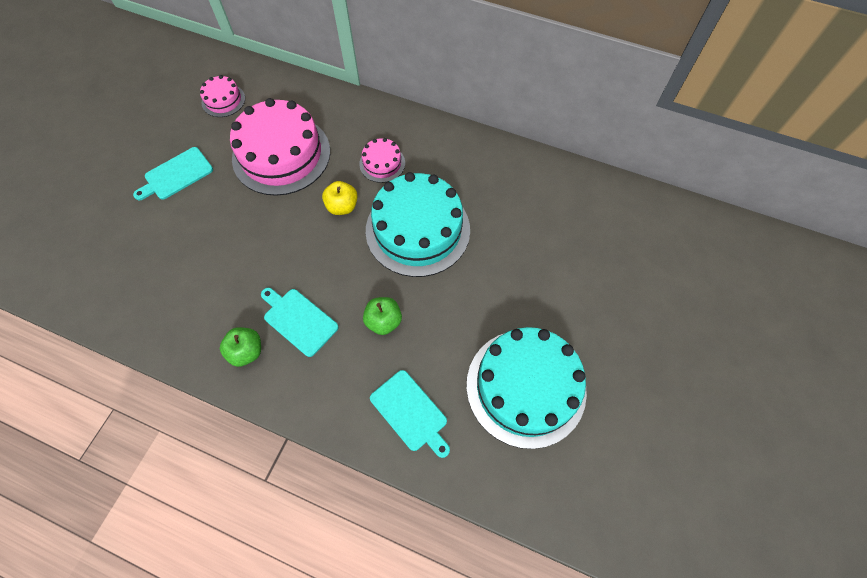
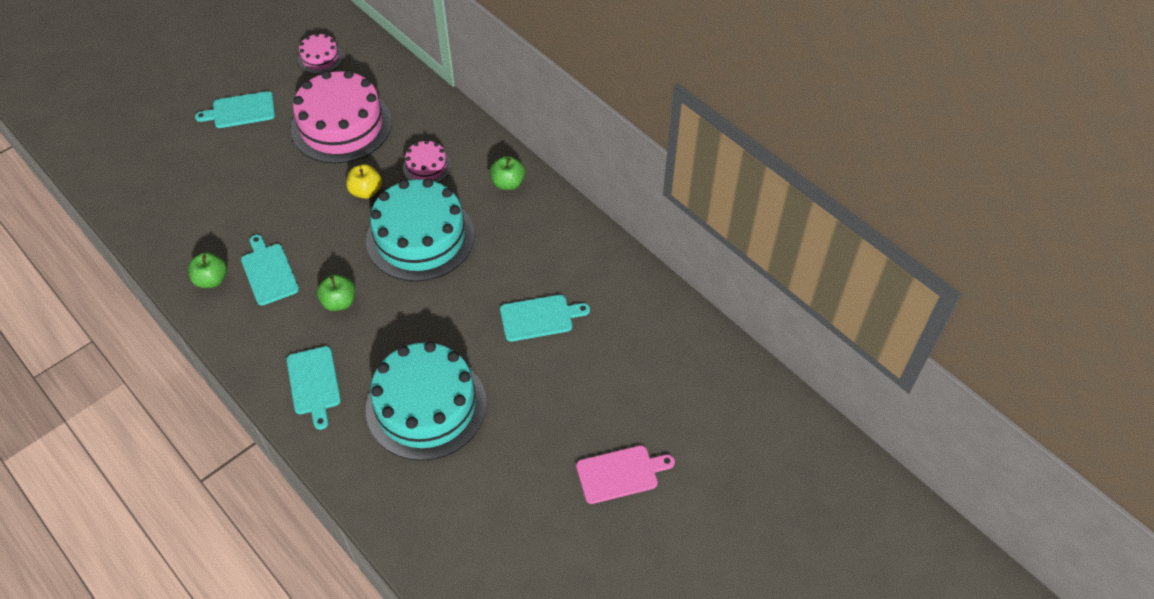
camera: 25 degrees right, 10 degrees down
none -> green apple [490,156,525,190]
none -> turquoise cutting board [500,295,590,342]
none -> pink cutting board [576,445,675,504]

